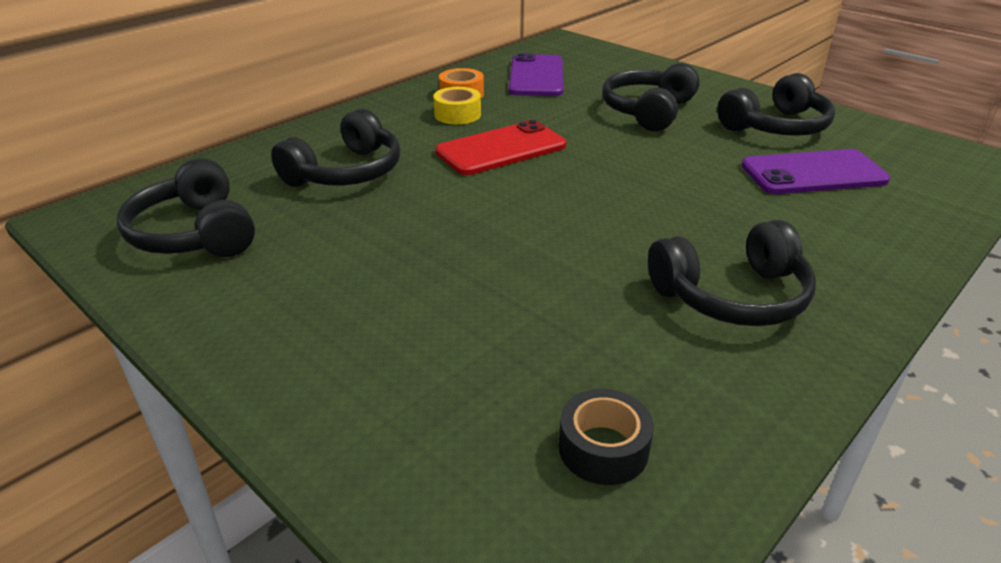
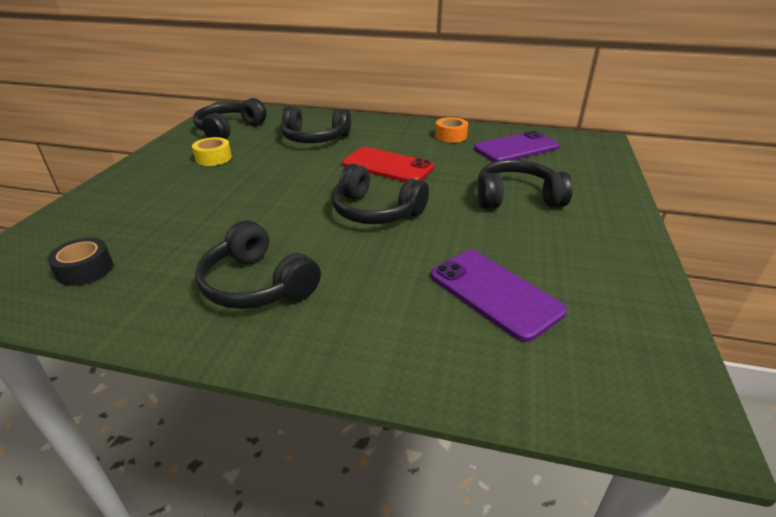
camera: 60 degrees right, 0 degrees up
yellow tape [433,87,481,125] -> yellow tape moved to [192,137,232,166]
black headphones [717,73,835,136] -> black headphones moved to [331,164,429,224]

